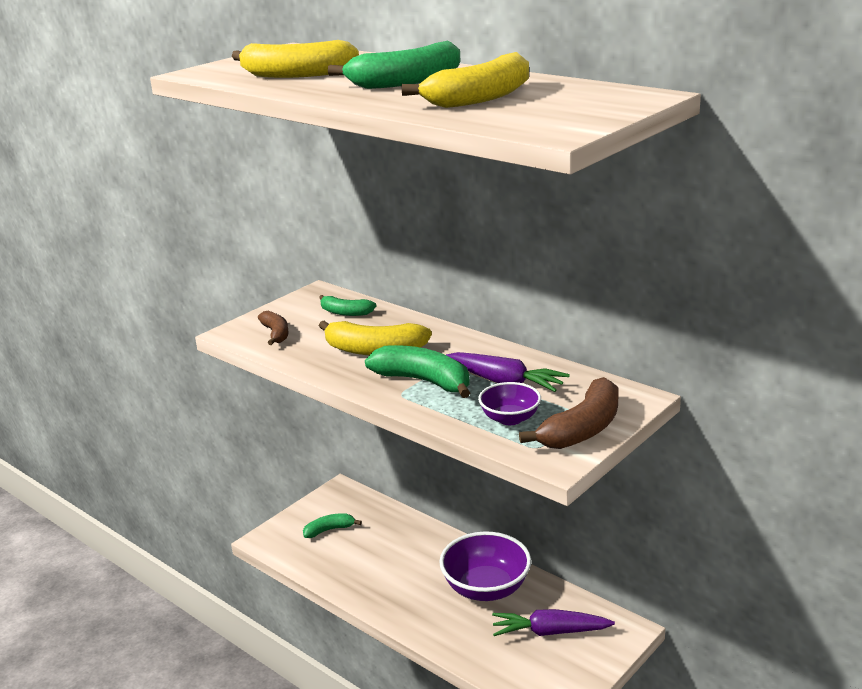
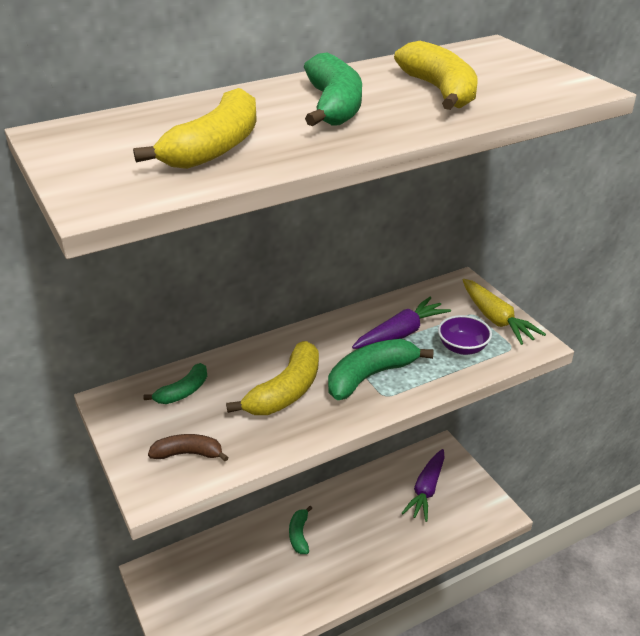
camera: 70 degrees left, 10 degrees up
green banana [303,513,362,538] -> green banana moved to [289,506,313,554]
purple bowl [439,531,531,601] -> none
brown banana [519,377,619,449] -> yellow carrot [463,279,546,345]

